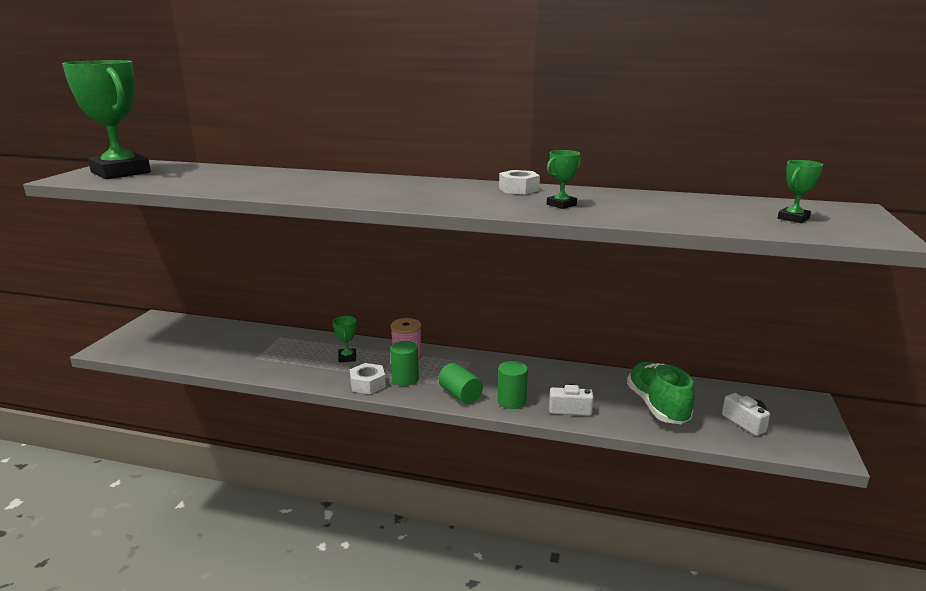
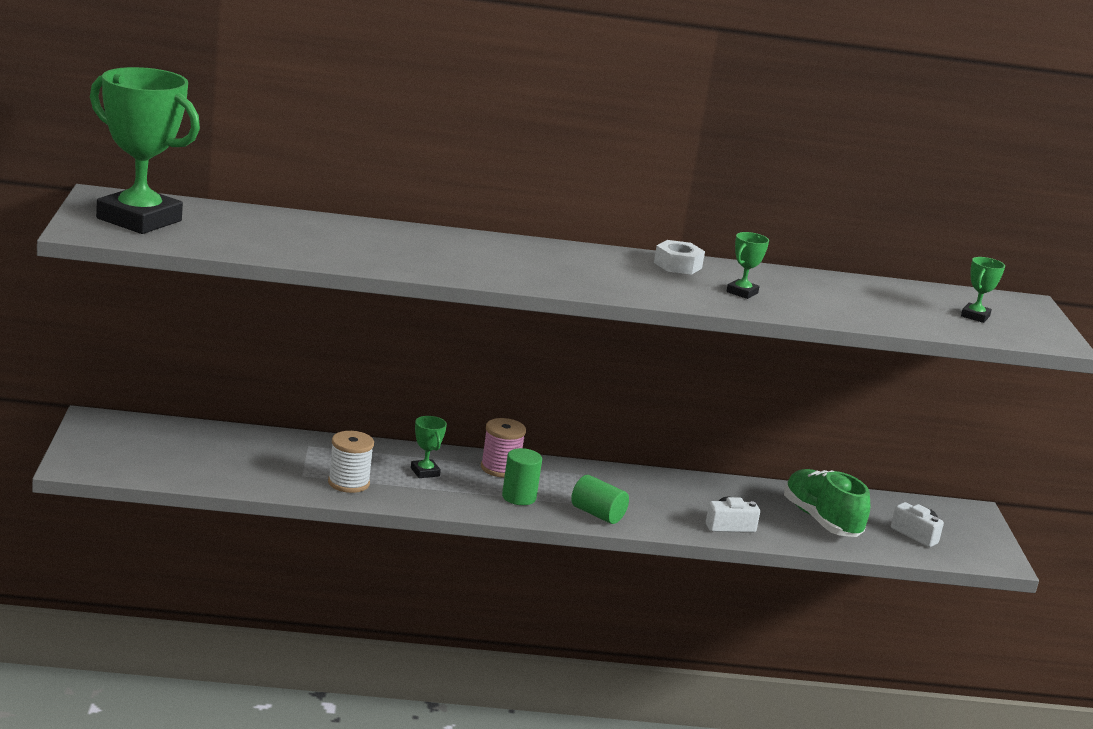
camera: 20 degrees left, 0 degrees up
white nut [350,363,386,394] -> none
green cylinder [498,361,528,409] -> none
none -> white spool [328,431,374,493]

